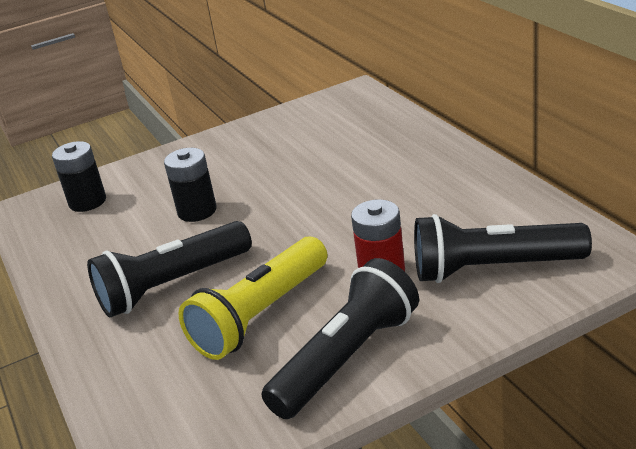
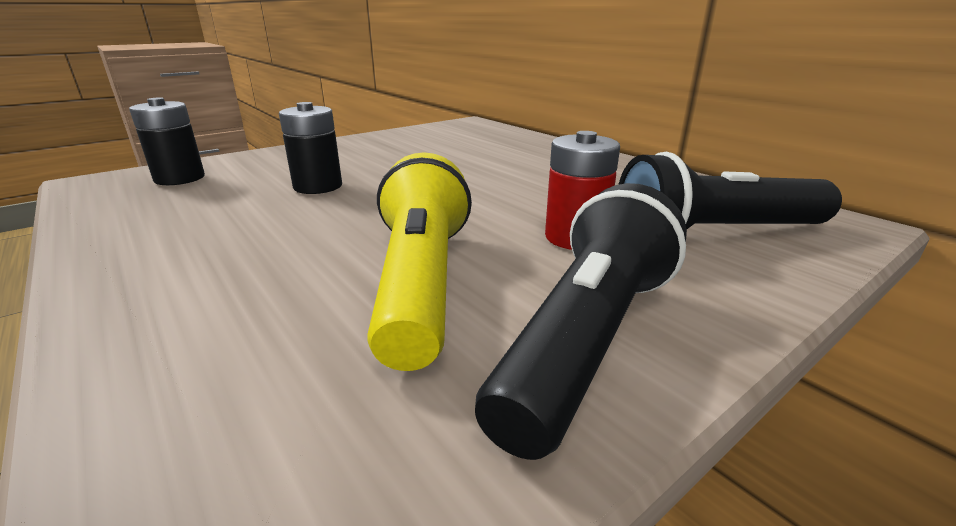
camera: 15 degrees left, 5 degrees down
black flashlight [87,221,252,317] -> none
yellow flashlight [178,237,327,360] -> yellow flashlight turned 150 degrees clockwise [367,152,472,371]

